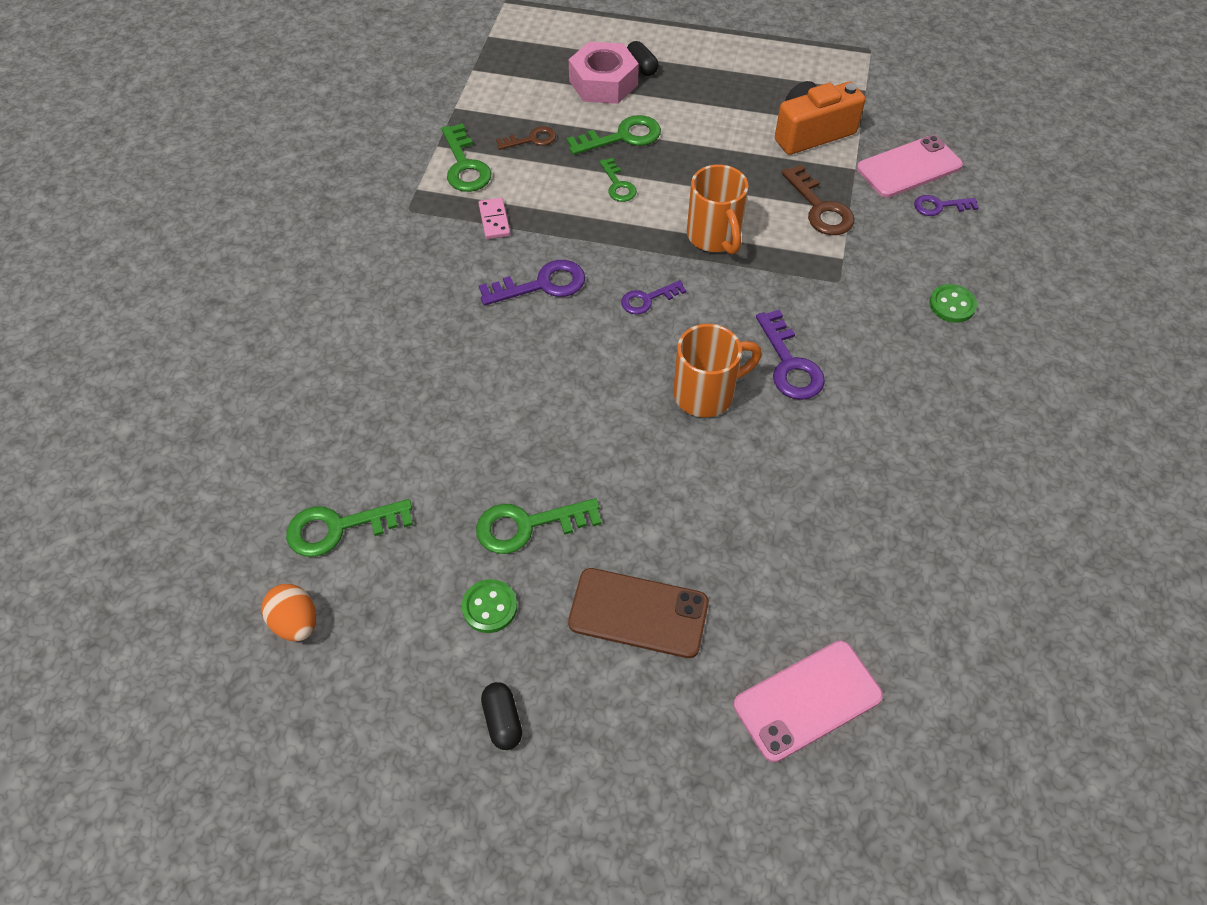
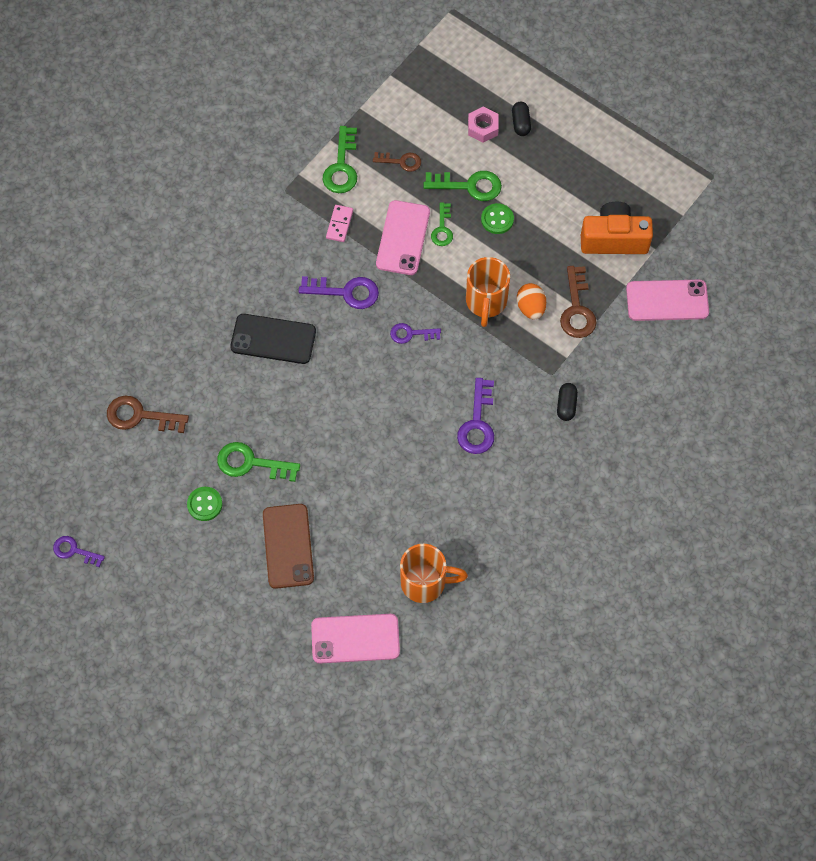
camera: 25 degrees right, 10 degrees up
orange egg [262,584,316,641] -> orange egg moved to [517,283,546,320]
green key [286,499,413,557] -> brown key [107,396,189,433]
black capsule [481,682,522,750] -> black capsule moved to [557,383,578,421]
brown phone [568,568,709,658] -> brown phone turned 45 degrees clockwise [263,504,314,589]
pink nut [569,42,639,104] -> pink nut [468,106,499,143], size x0.59
orange mug [673,324,762,417] -> orange mug moved to [400,544,468,603]
purple key [914,195,979,216] -> purple key moved to [53,536,105,567]
green button [929,284,977,323] -> green button moved to [481,203,514,234]
none -> black phone [230,314,316,364]
none -> pink phone [376,200,430,275]

